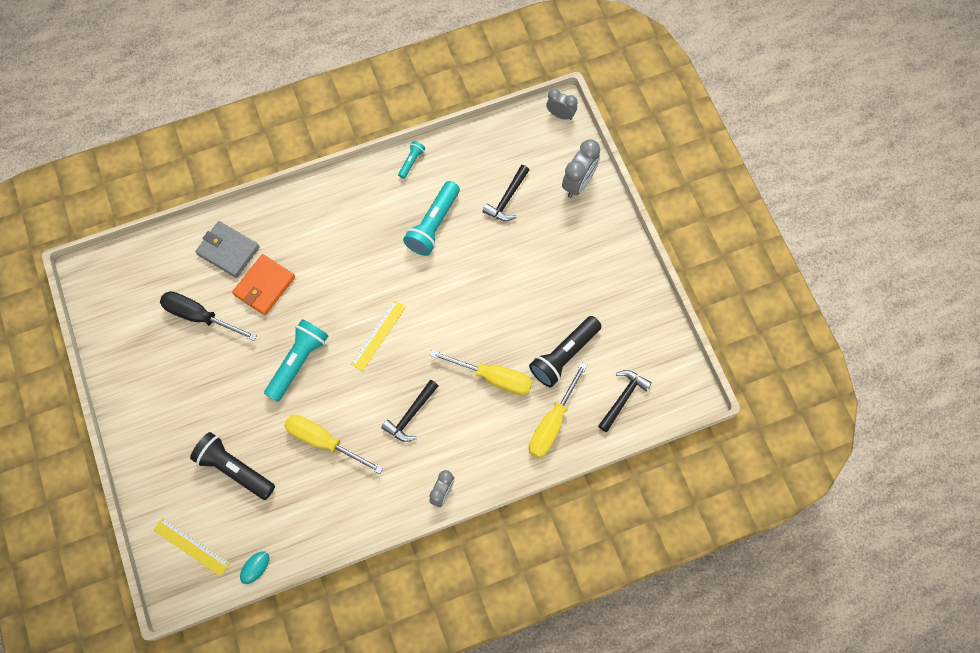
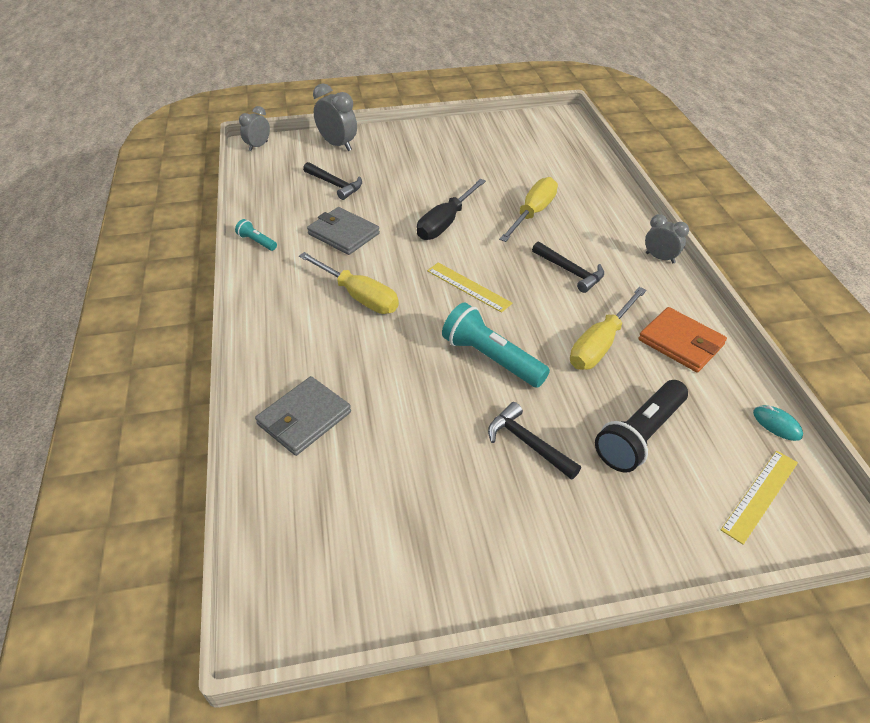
camera: 80 degrees left, 25 degrees down
black screwdriver [160,291,257,341] -> black screwdriver moved to [417,179,486,240]
orange wallet [232,254,295,315] -> orange wallet moved to [638,307,727,372]
turquoise flashlight [403,181,460,256] -> grey wallet [307,207,380,255]
black flashlight [529,316,601,387] -> none
yellow screwdriver [529,362,588,458] -> yellow screwdriver moved to [299,252,399,314]
black hammer [598,370,652,432] -> black hammer moved to [488,402,581,480]

